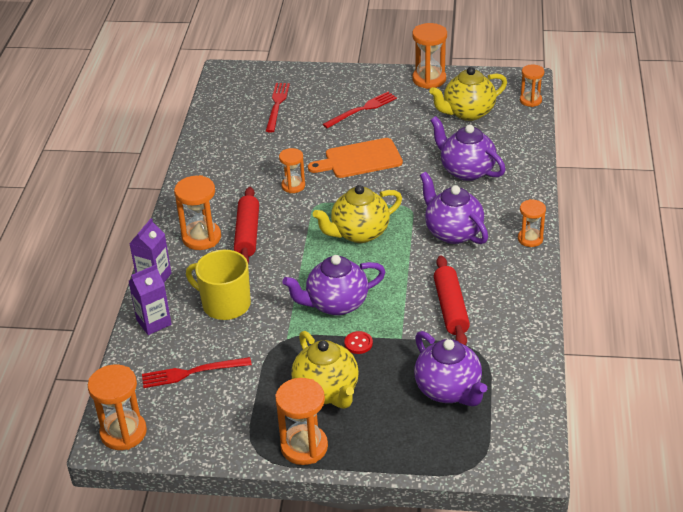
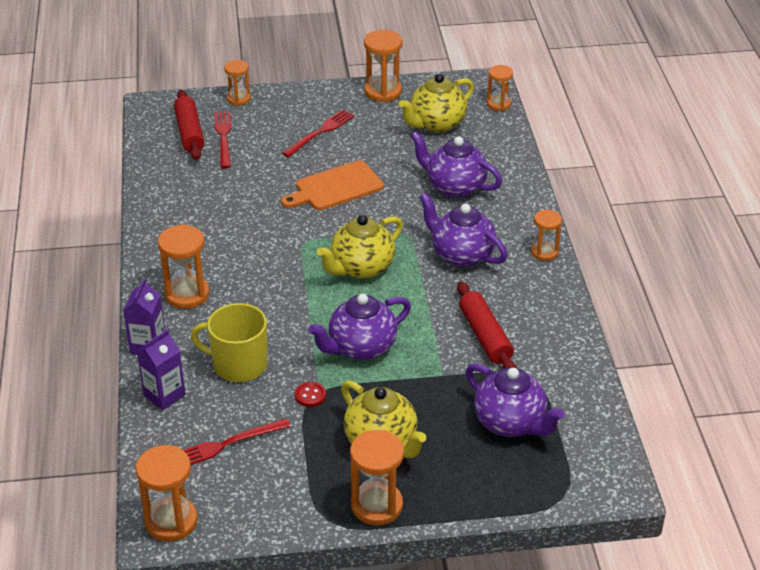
camera: 15 degrees left, 0 degrees up
red rolling pin [234,187,259,263] -> red rolling pin moved to [174,90,204,160]
orange hourglass [279,148,305,193] -> orange hourglass moved to [224,60,251,106]
red button [344,331,373,354] -> red button moved to [295,382,326,407]

